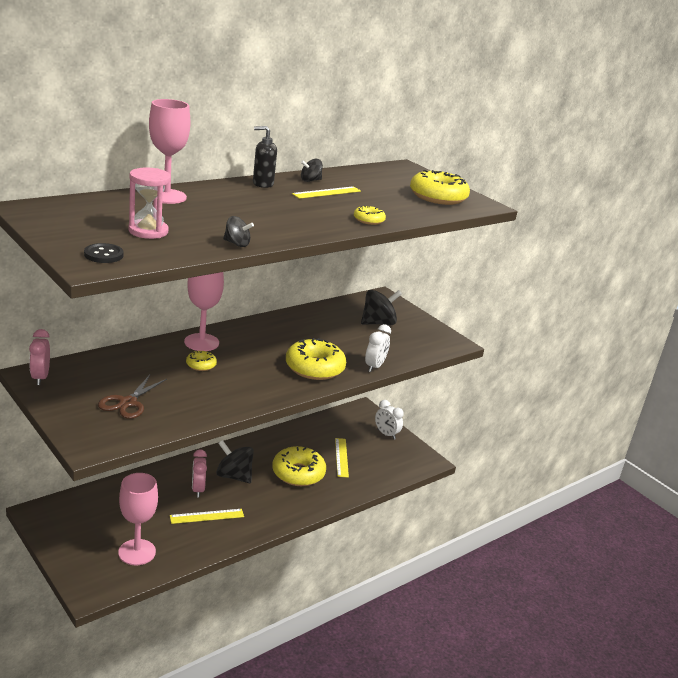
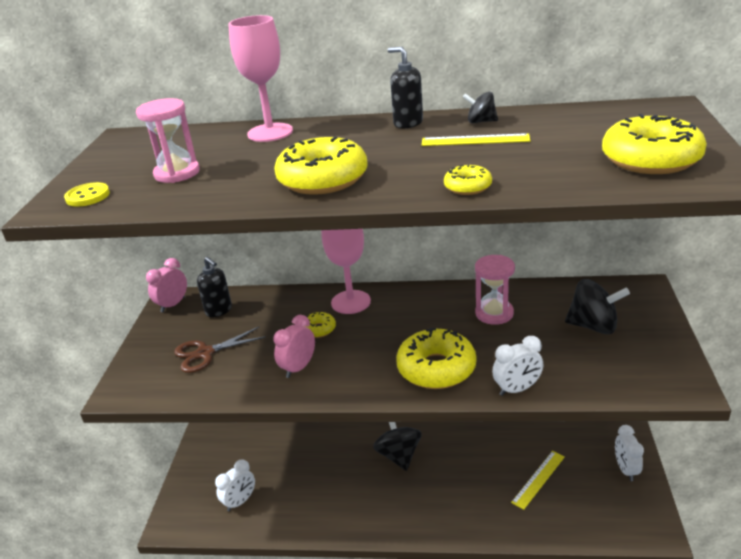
camera: 50 degrees right, 5 degrees up
black button [84,243,124,263] -> yellow button [64,182,110,207]
pink goblet [118,473,158,565] -> white clock [215,459,255,511]
yellow ruler [170,509,244,524] -> none
pink clock [192,449,207,498] -> pink clock moved to [273,315,315,378]
black spinning top [223,216,254,247] -> none
yellow donut [272,446,326,486] -> yellow donut moved to [274,137,367,195]
none -> black soap dispenser [197,257,232,317]
none -> pink hourglass [475,255,515,325]

